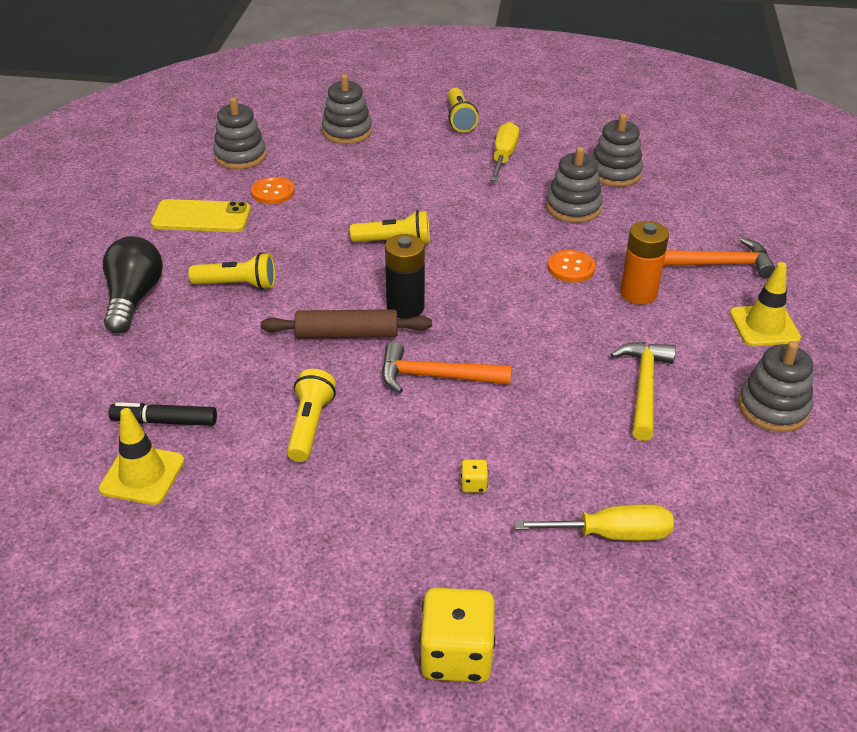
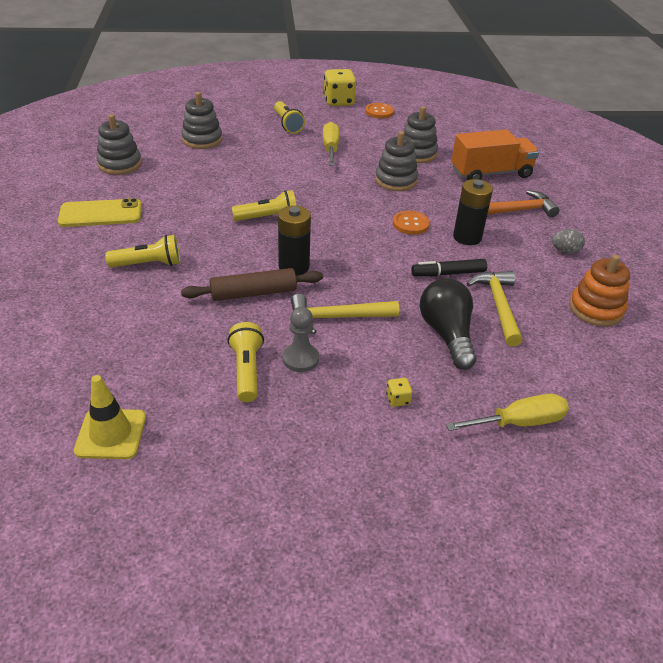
camera: 15 degrees left, 0 degrees up
black light bulb [103,236,163,334] -> black light bulb moved to [420,278,477,370]
black marker [108,402,217,426] -> black marker moved to [411,259,487,276]
orange button [251,177,295,204] -> orange button moved to [365,103,394,119]
orange hammer [382,342,512,393] -> yellow hammer [291,294,399,334]
yellow dice [420,588,495,683] -> yellow dice moved to [323,69,356,106]
orange battery [620,221,669,305] -> black battery [453,179,493,245]
yellow traffic cone [730,262,801,346] -> grey egg [552,229,585,254]
grey stacking toy [738,341,813,432] -> orange stacking toy [569,254,630,326]
none -> grey pawn [283,307,319,372]
none -> orange truck [451,129,539,180]

